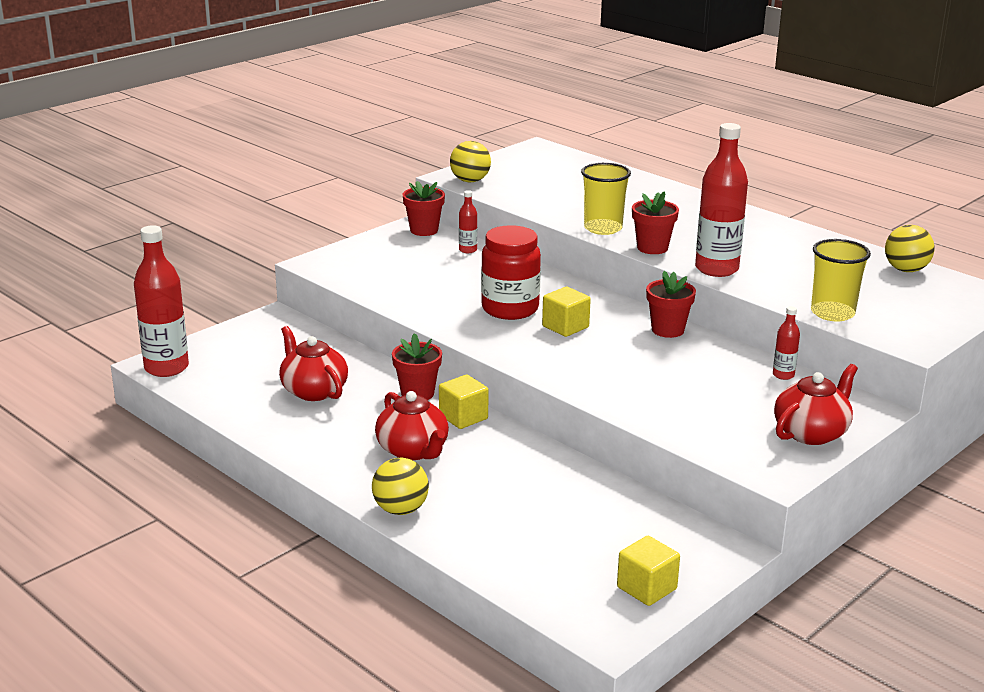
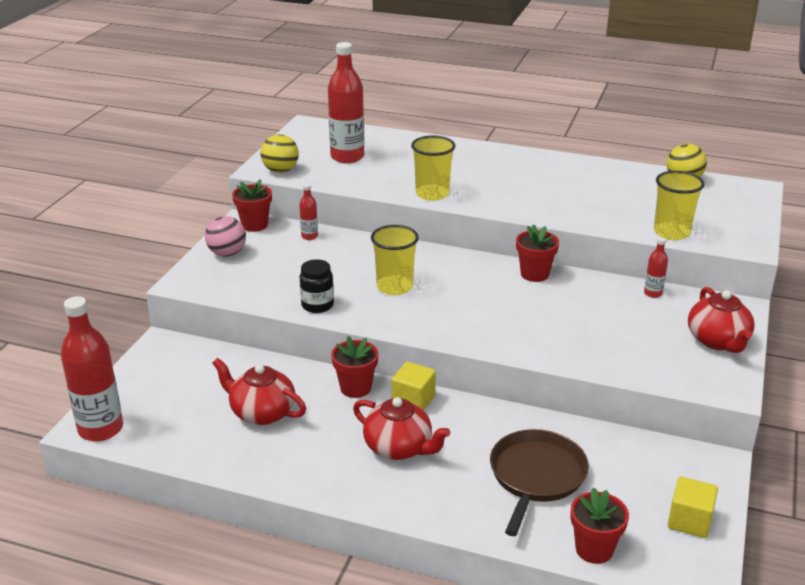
camera: 25 degrees left, 5 degrees up
yellow ball [372,458,429,515] -> none
red jar [481,225,541,320] -> yellow cup [371,225,419,295]
yellow cube [542,287,591,337] -> none
red flower pot [632,191,679,254] -> red flower pot moved to [570,487,629,564]
red bottle [695,123,748,277] -> red bottle moved to [328,42,364,163]
red teapot [774,364,858,445] -> red teapot turned 150 degrees clockwise [688,287,755,353]
none -> pink ball [205,216,246,257]
none -> black jar [300,259,334,313]
none -> brown pan [490,429,589,536]

